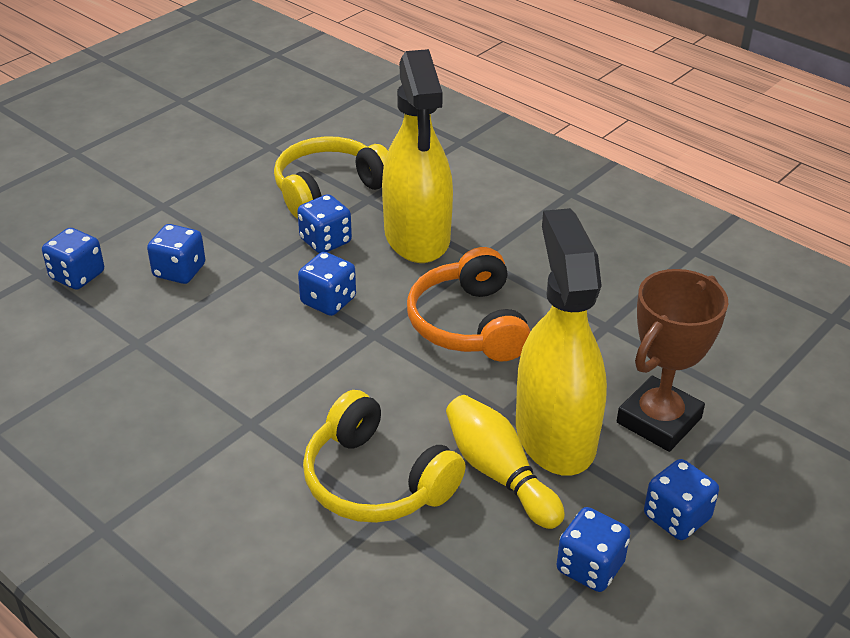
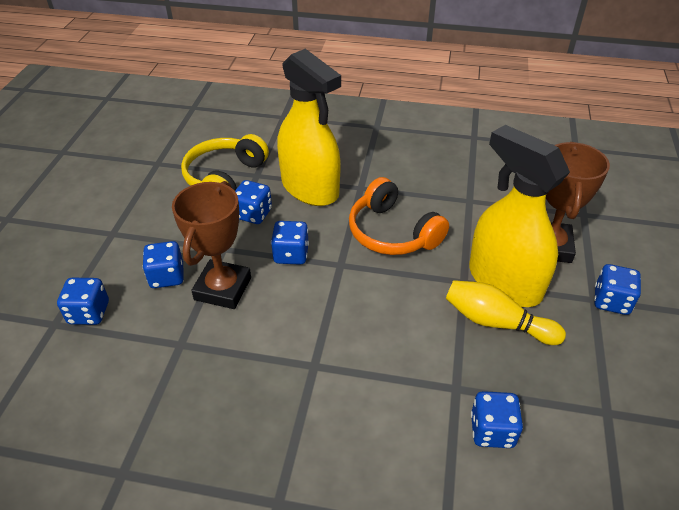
camera: 30 degrees left, 5 degrees up
yellow headphones [303,390,466,523] -> none
blue dice [556,507,630,592] -> blue dice moved to [471,391,523,448]
none -> brown trophy [172,181,251,309]

